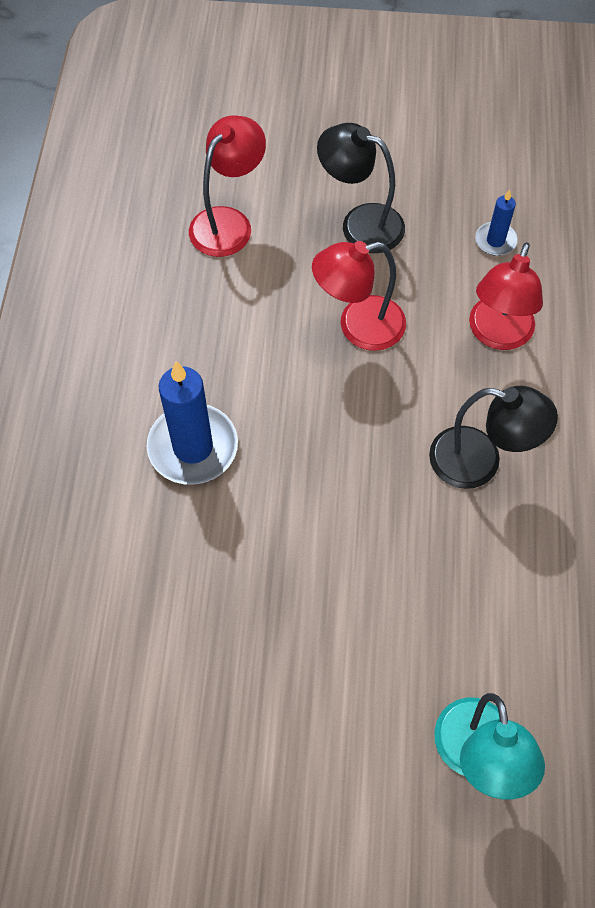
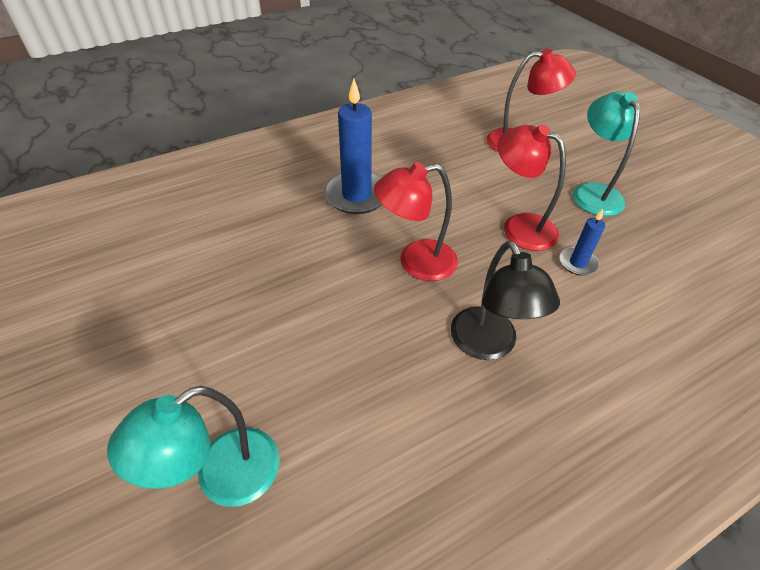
camera: 55 degrees right, 15 degrees down
black lamp [317,123,405,253] -> turquoise lamp [573,92,640,216]
red lamp [469,242,543,350] -> red lamp moved to [374,162,458,281]
blue candle [475,190,518,256] -> blue candle moved to [560,209,605,276]

